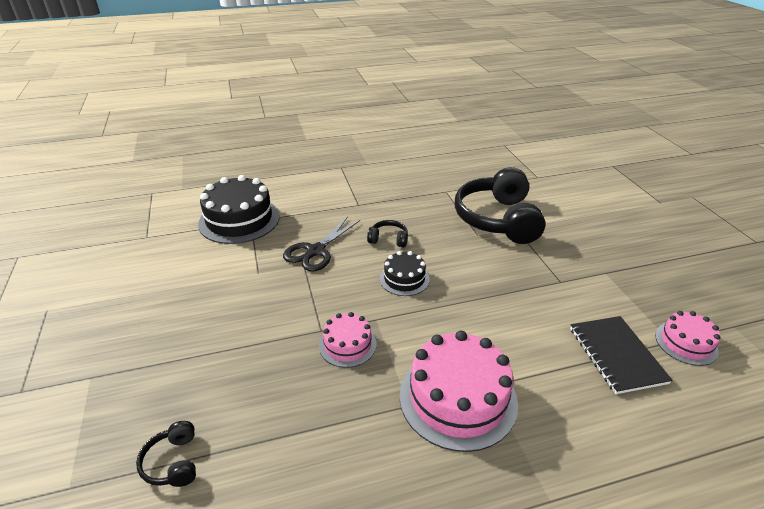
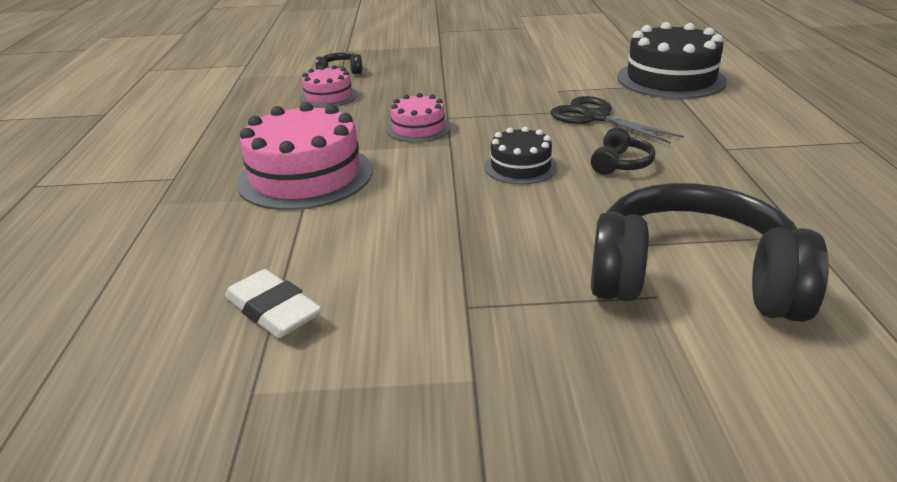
camera: 105 degrees right, 5 degrees down
black notebook [570,316,673,394] -> white eraser [225,269,322,338]
pink cake [655,311,721,366] -> pink cake moved to [300,65,358,108]

